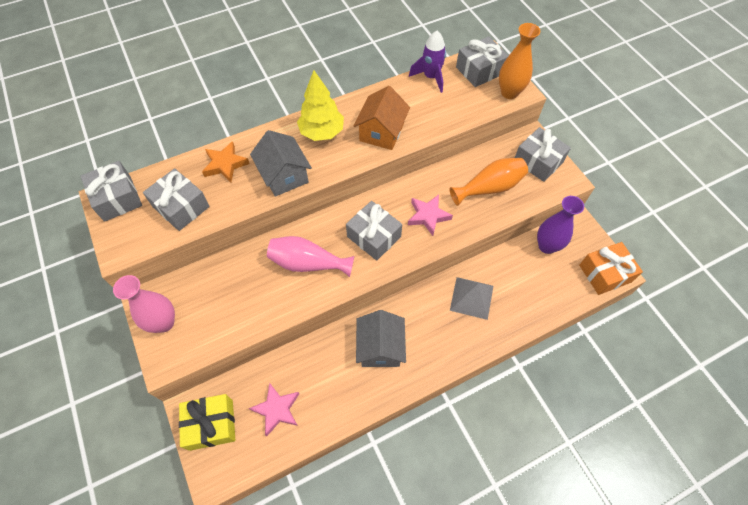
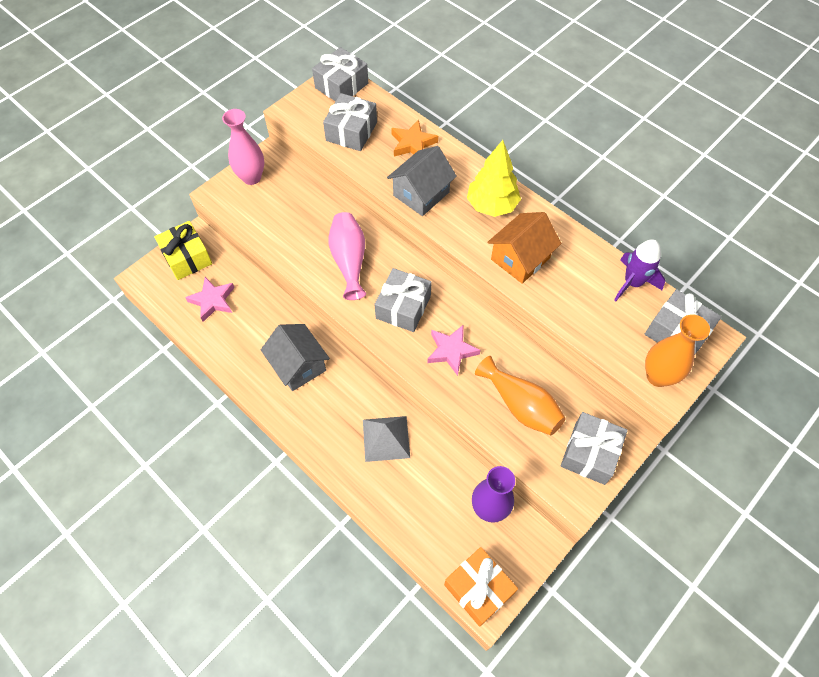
camera: 70 degrees right, 0 degrees up
orange house [354,86,410,150] -> orange house turned 45 degrees counterclockwise [487,212,561,284]
grey house [356,310,406,367] -> grey house turned 75 degrees clockwise [261,324,330,391]

